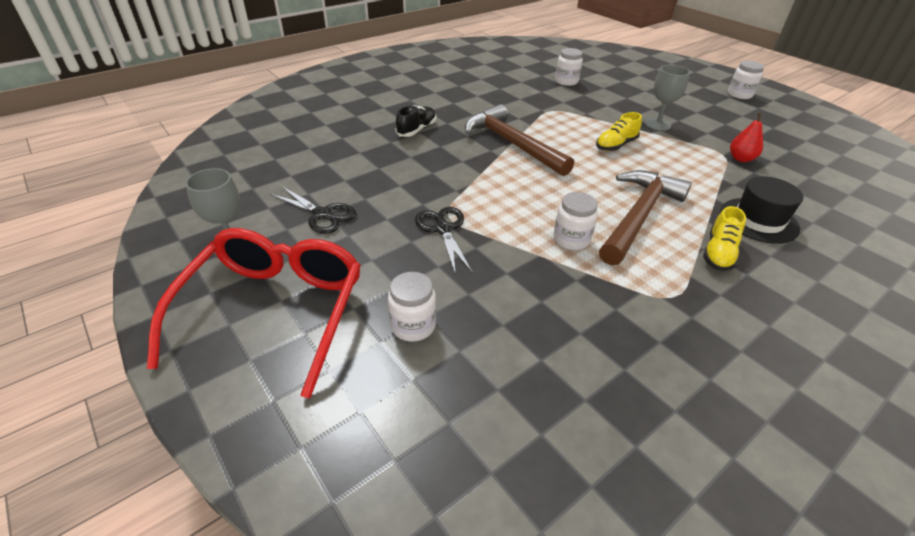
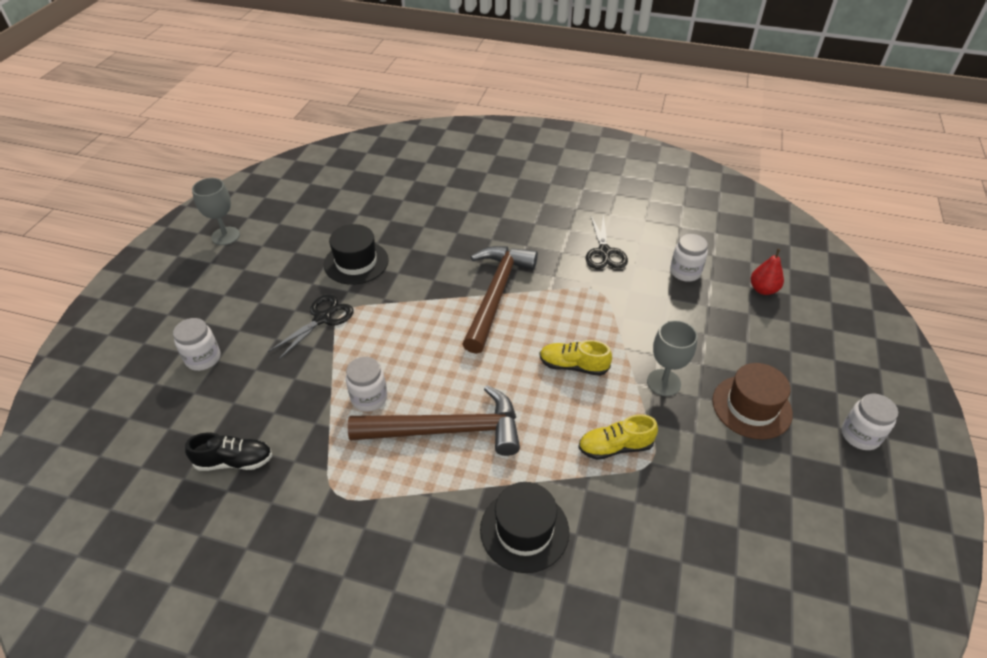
camera: 55 degrees right, 5 degrees up
red glasses [147,228,361,398] -> none
black scissors [270,186,356,234] -> black scissors moved to [586,215,628,269]
black shoe [396,105,436,137] -> black shoe moved to [185,433,272,471]
yellow shoe [703,206,746,271] -> yellow shoe moved to [578,414,658,460]
red pear [730,113,763,162] -> red pear moved to [751,249,784,295]
none -> black hat [324,224,389,285]
none -> brown hat [712,363,793,440]

